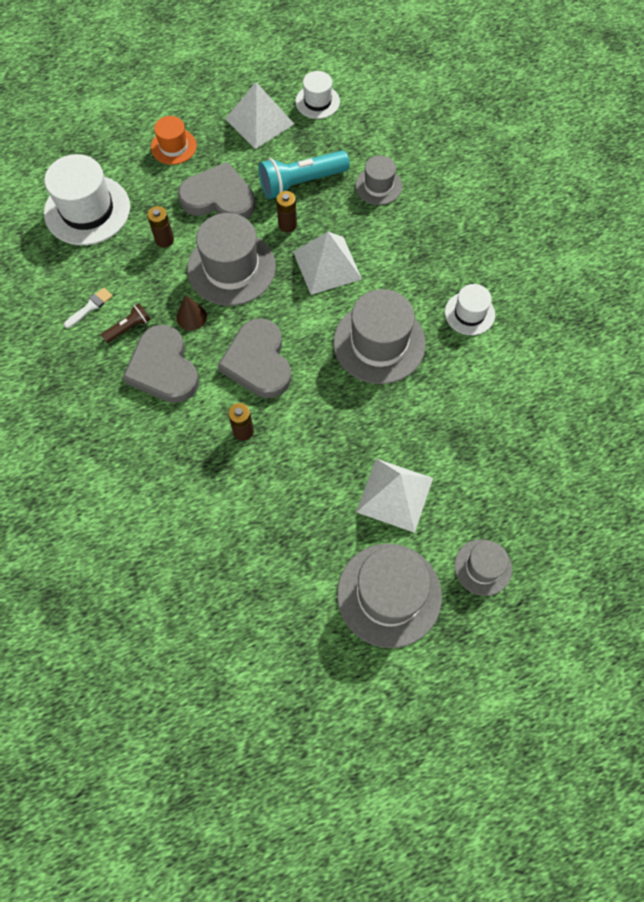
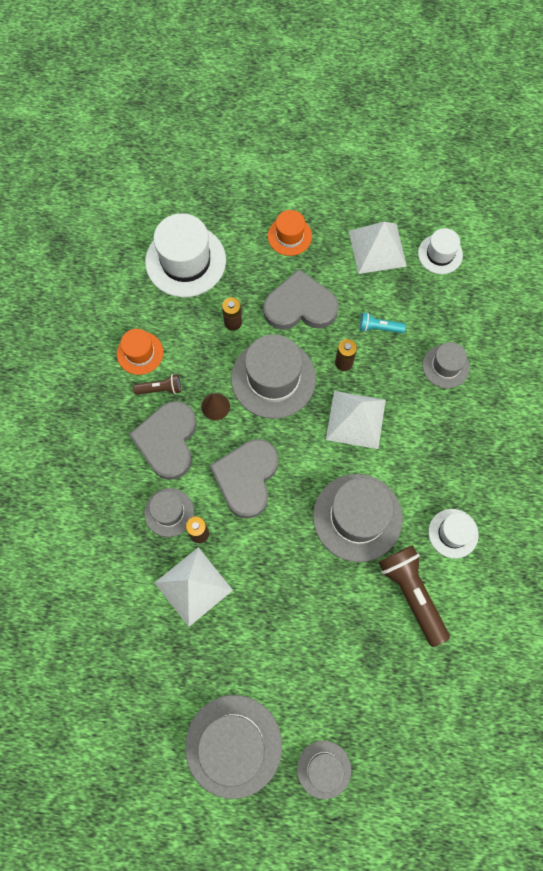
camera: 30 degrees right, 5 degrees up
white brush [64,288,113,328] -> orange hat [117,329,163,375]
grey heart [178,162,255,219] -> grey heart turned 45 degrees counterclockwise [263,269,339,330]
turquoise flashlight [258,151,350,199] -> turquoise flashlight [359,313,406,333], size x0.52
white pyramid [356,459,433,533] -> white pyramid moved to [155,547,233,627]
none -> grey hat [144,488,194,537]
none -> brown flashlight [378,545,450,647]

